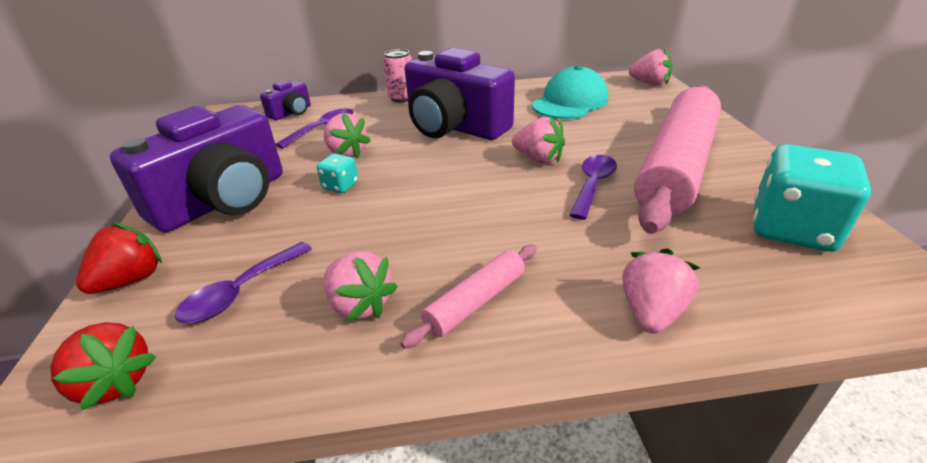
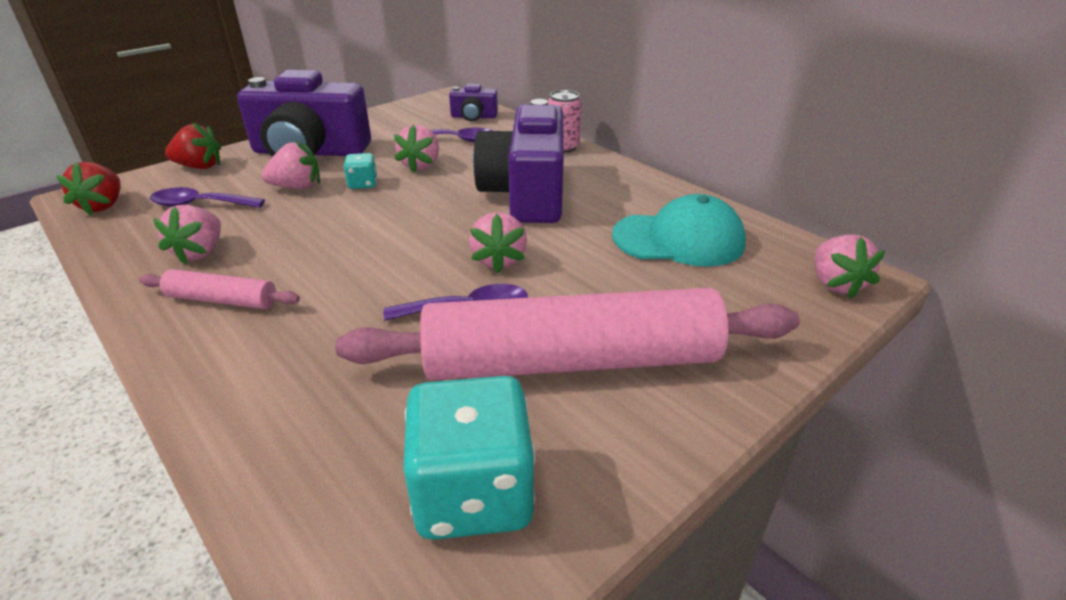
camera: 55 degrees right, 0 degrees up
pink strawberry [622,249,700,334] -> pink strawberry moved to [262,141,320,189]

